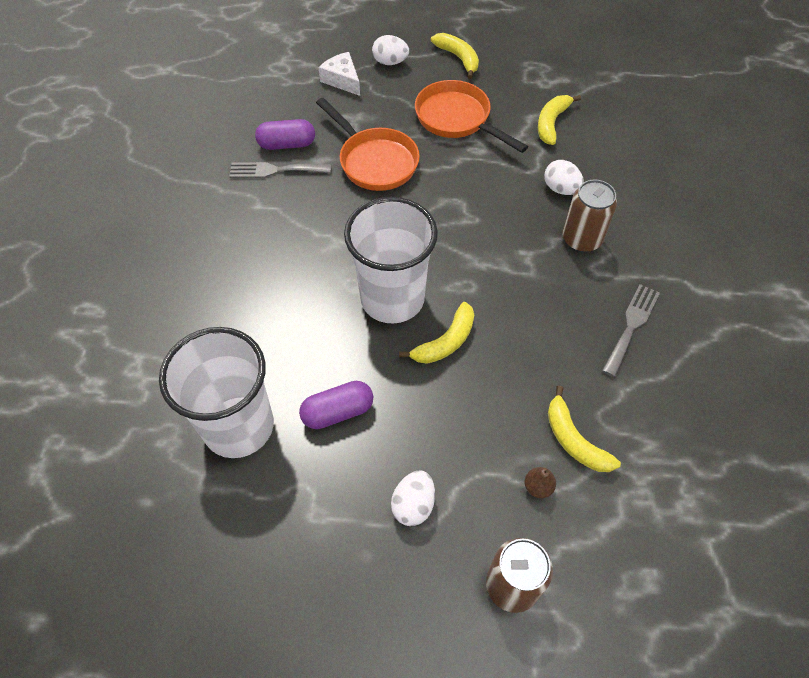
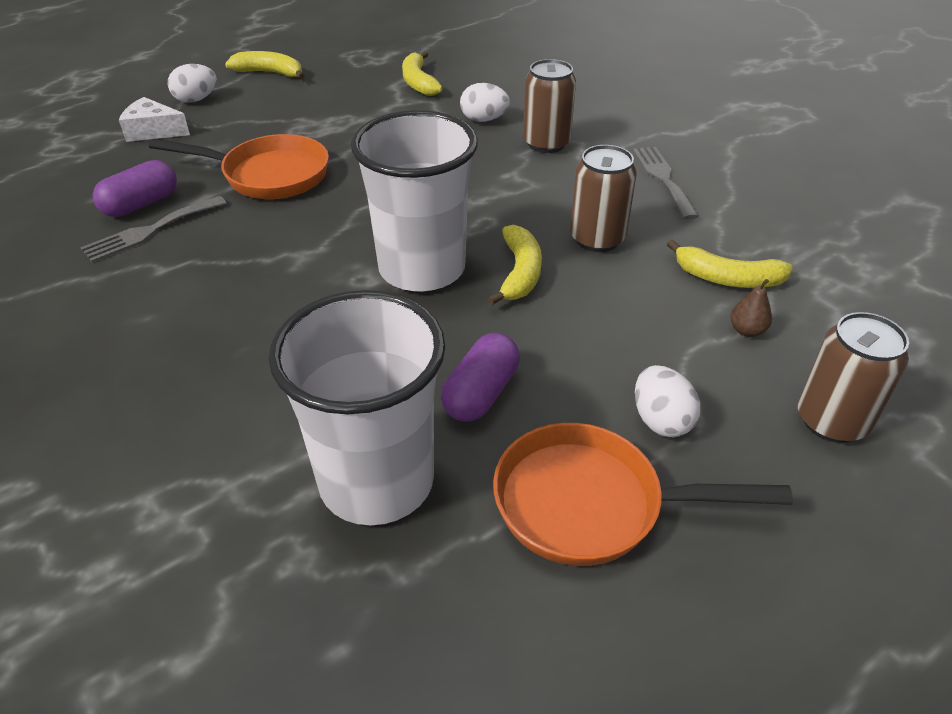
camera: 40 degrees left, 15 degrees down
orange pan [415,80,528,153] -> orange pan moved to [493,423,793,566]
none -> brown can [570,145,637,252]

